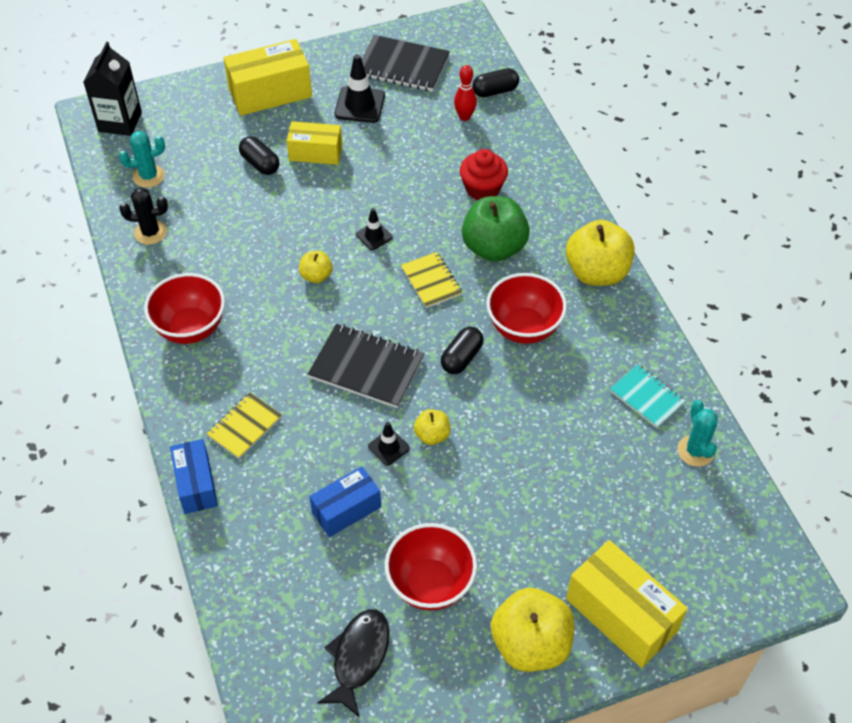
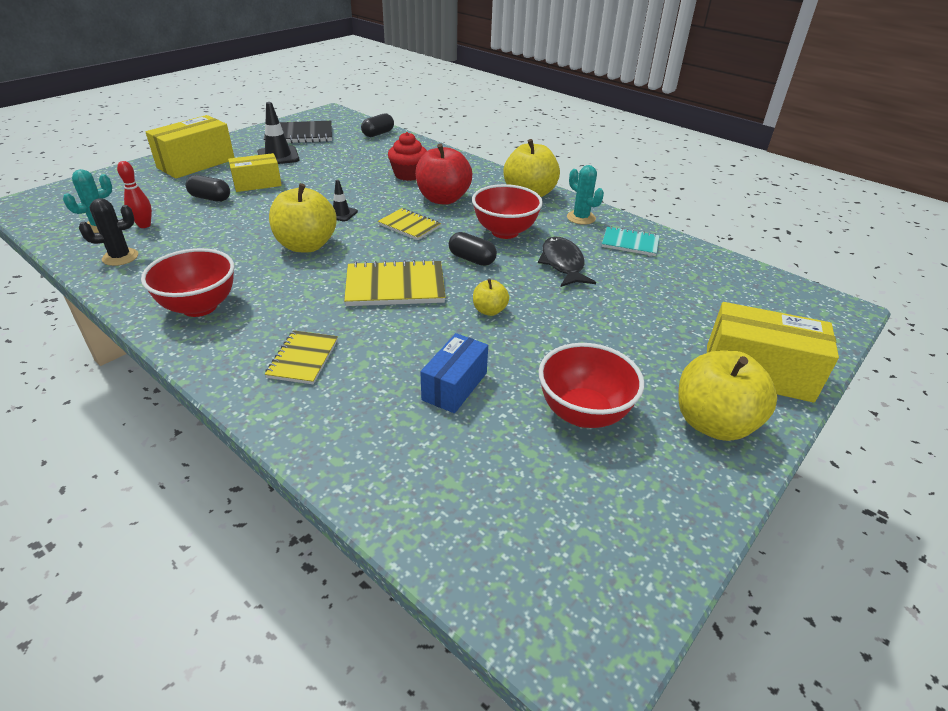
camera: 30 degrees left, 15 degrees down
black carton [83,42,142,136] -> none
blue box [170,439,218,514] -> none
yellow apple [299,251,333,283] -> yellow apple [269,183,337,252], size x2.02
black notebook [308,324,424,408] -> yellow notebook [344,259,446,306]
black fish [317,609,390,718] -> black fish moved to [538,237,596,287]
black traffic cone [368,422,410,466] -> none
black capsule [441,327,484,374] -> black capsule turned 60 degrees counterclockwise [448,232,497,266]
red bowling pin [454,65,477,121] -> red bowling pin moved to [117,161,152,228]
green apple [462,196,530,262] -> red apple [415,144,472,205]
turquoise cactus [677,400,718,467] -> turquoise cactus moved to [567,165,604,225]

